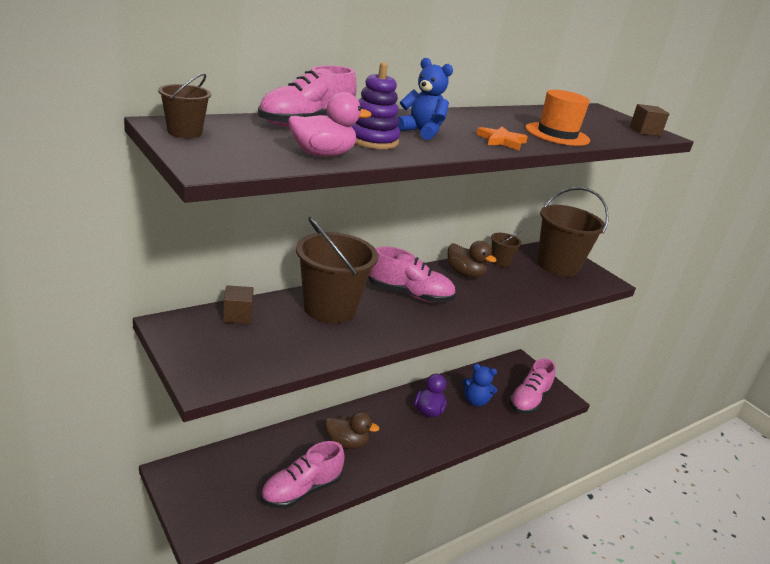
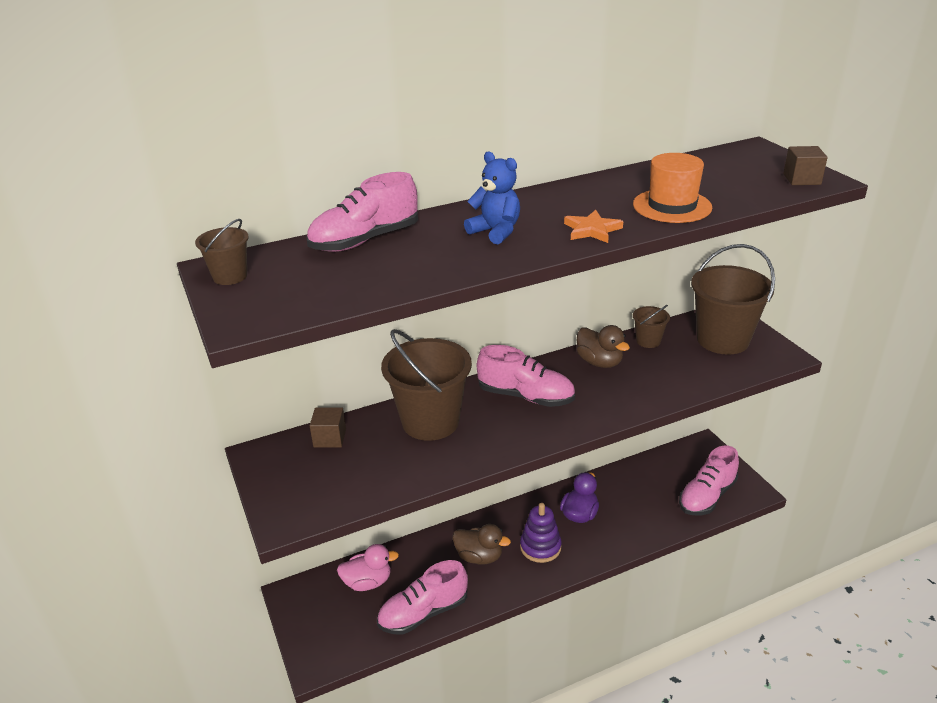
camera: 15 degrees right, 5 degrees up
pink duck [288,92,371,157] -> pink duck moved to [337,544,399,591]
purple stacking toy [352,62,400,149] -> purple stacking toy moved to [520,503,562,563]
blue teddy bear [462,364,497,407] -> none

